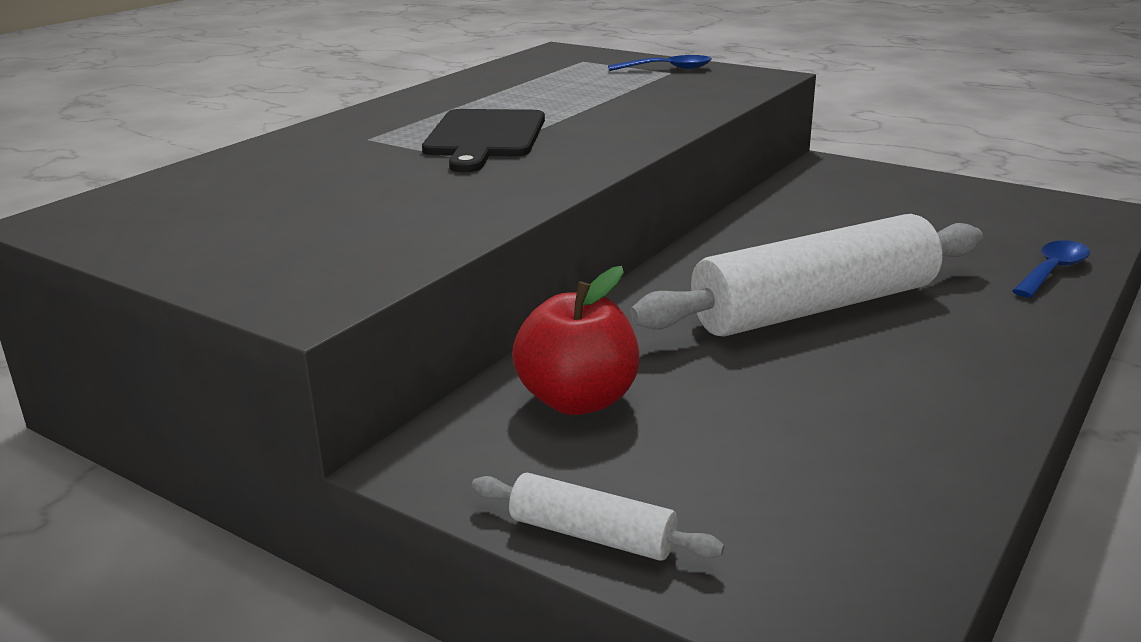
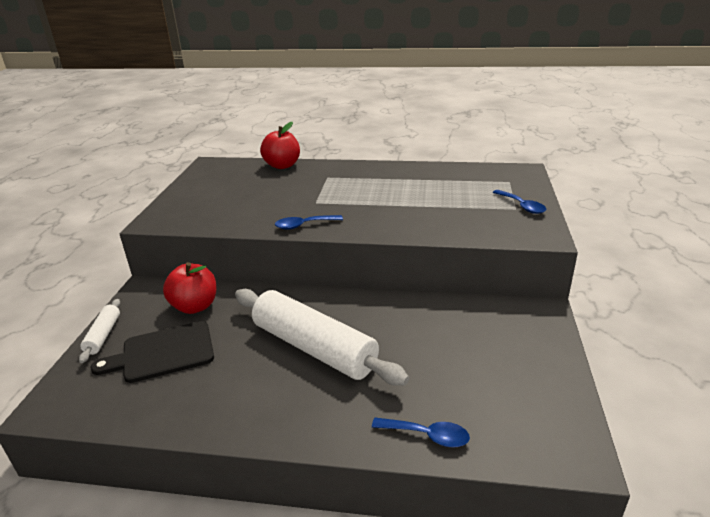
camera: 65 degrees right, 5 degrees up
black cutting board [422,109,545,172] -> black cutting board moved to [90,321,214,383]
none -> red apple [260,122,300,169]
none -> blue spoon [275,215,343,230]

